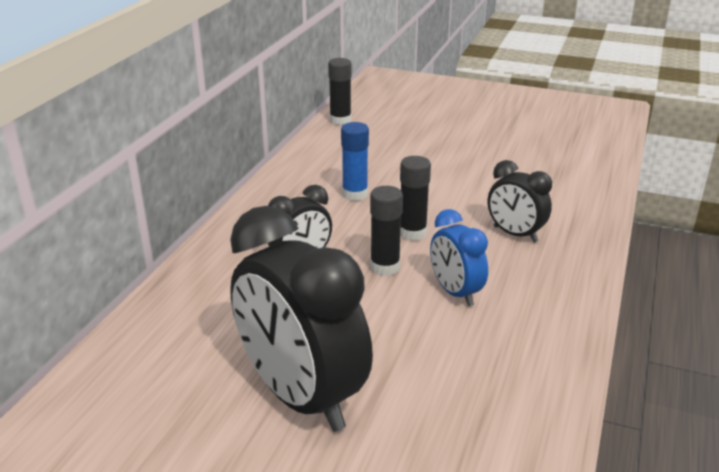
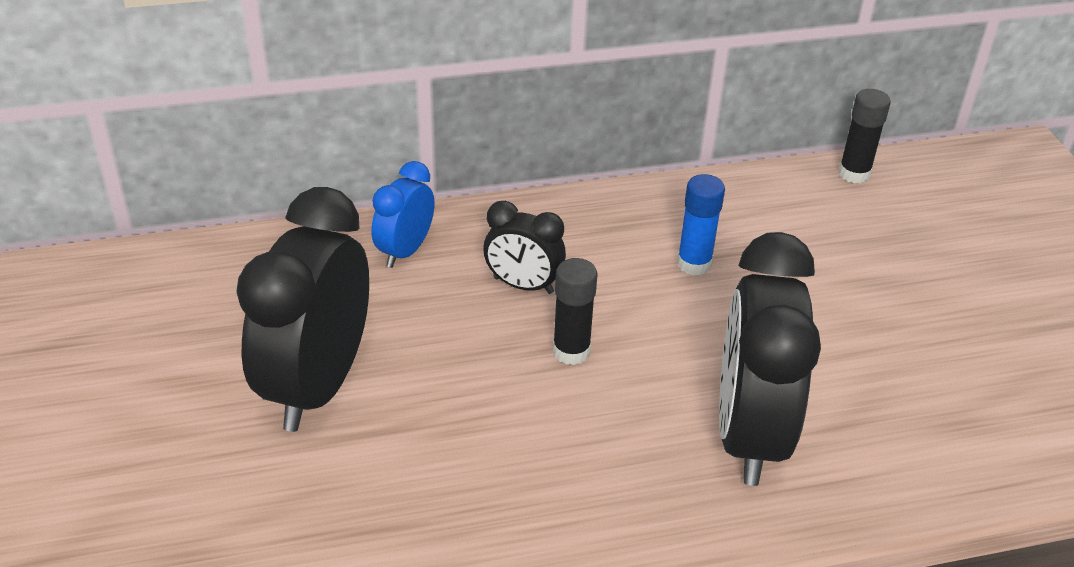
camera: 55 degrees right, 10 degrees up
black glue stick [400,156,431,241] -> none
blue clock [430,209,488,306] -> blue clock moved to [371,161,435,268]
black clock [488,160,552,242] -> black clock [719,232,821,486], size x1.94

